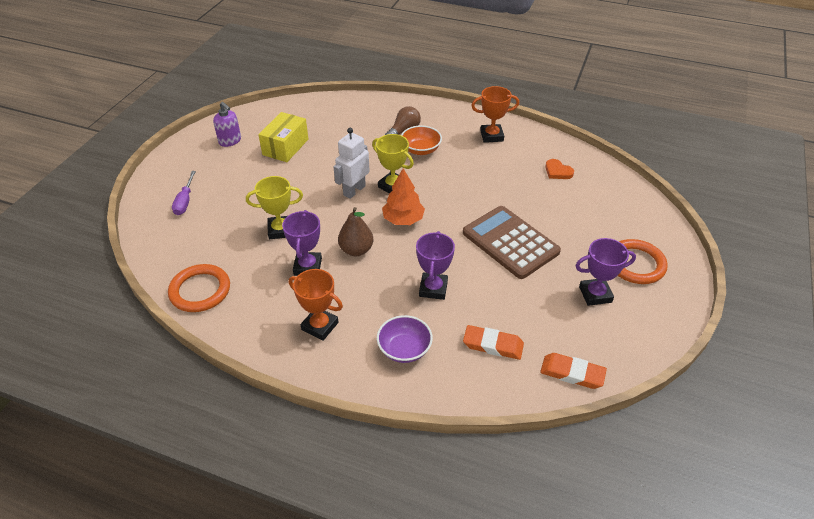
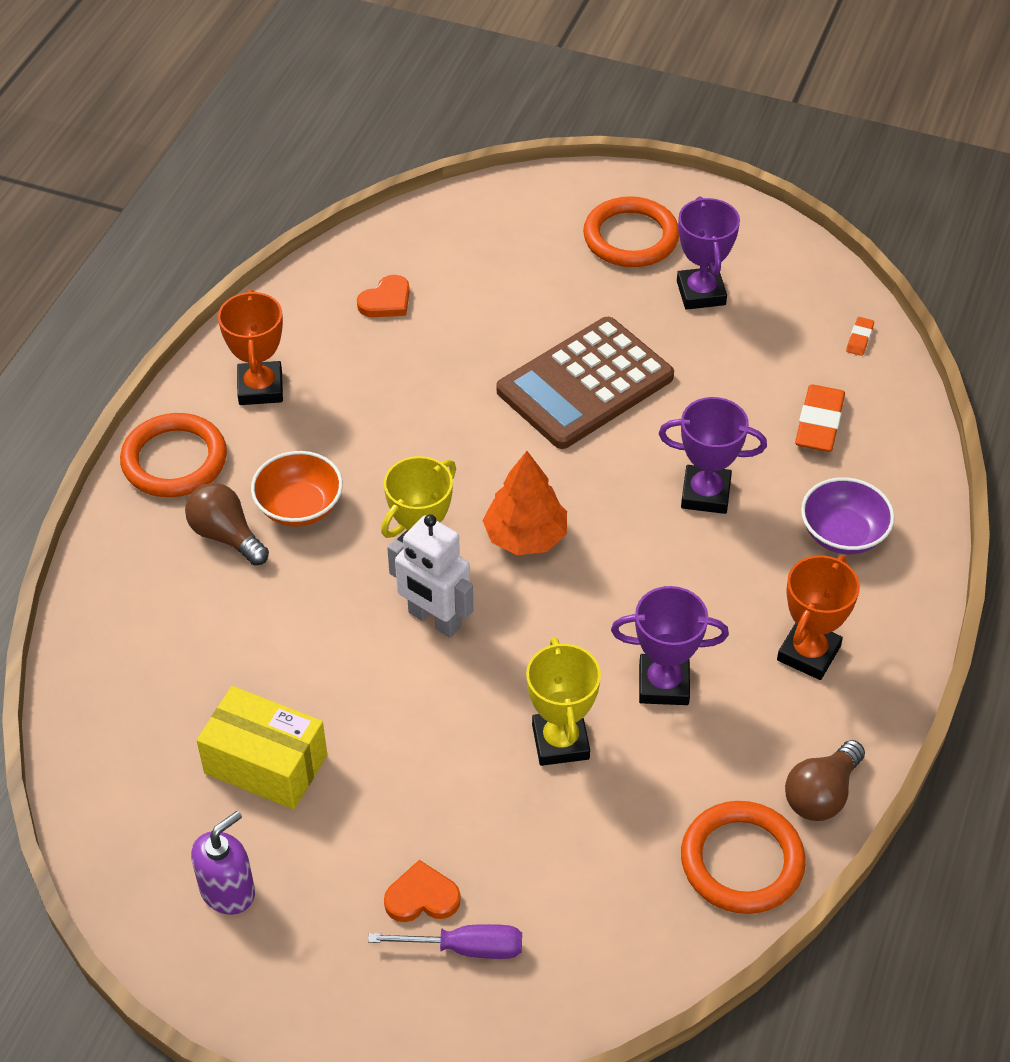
camera: 90 degrees left, 5 degrees up
brown pear [338,207,373,256] -> none
orange eraser [540,353,607,389] -> orange eraser [846,317,874,356], size x0.50
none -> orange ring [120,413,227,497]
none -> orange heart [384,860,461,922]
none -> brown light bulb [785,740,865,821]

